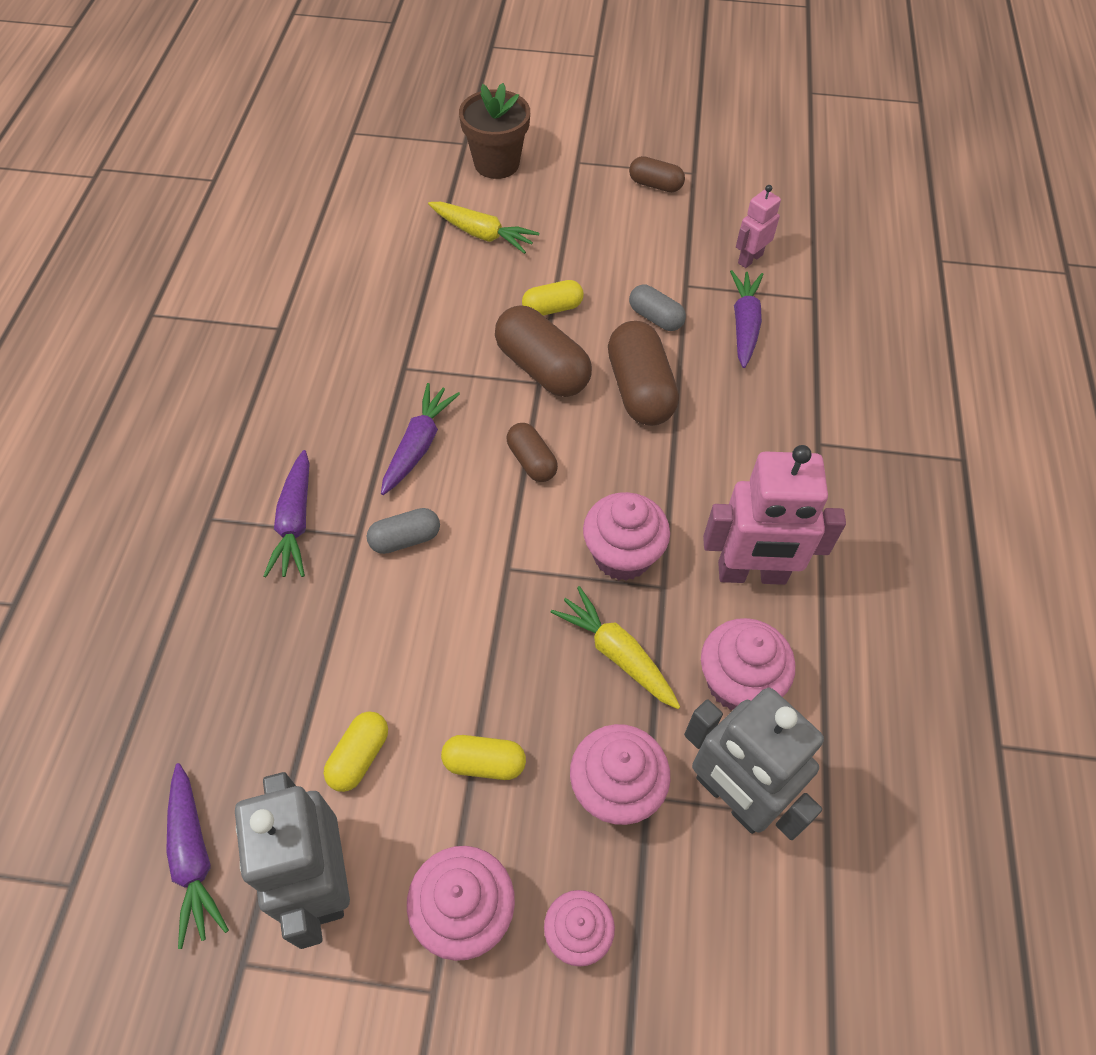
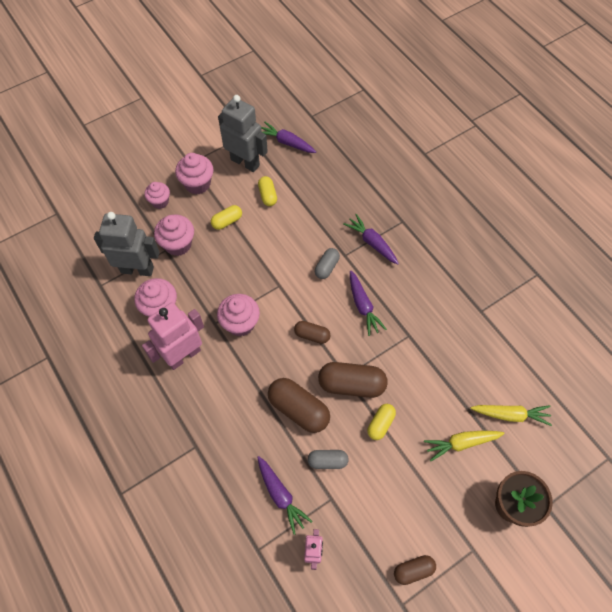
camera: 140 degrees right, 5 degrees up
yellow carrot [550,586,680,709] -> yellow carrot moved to [471,405,552,426]

